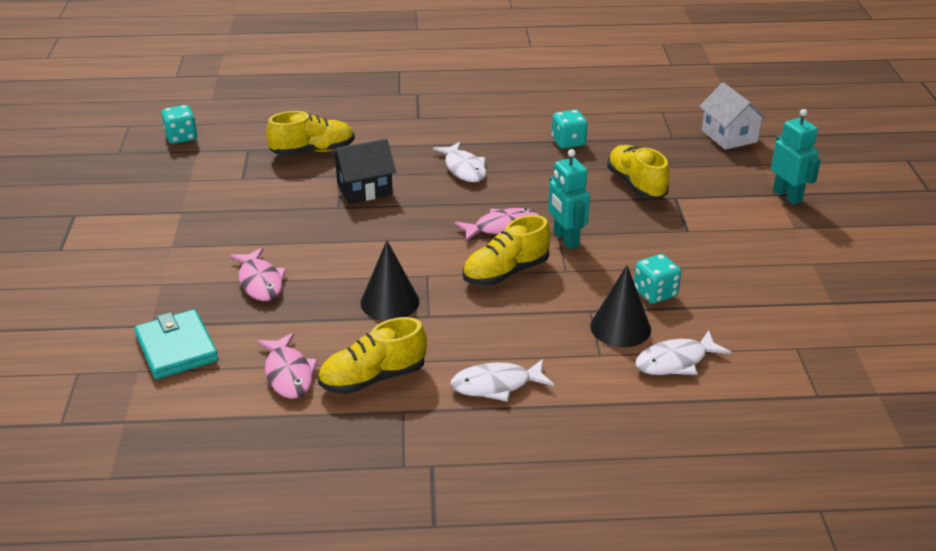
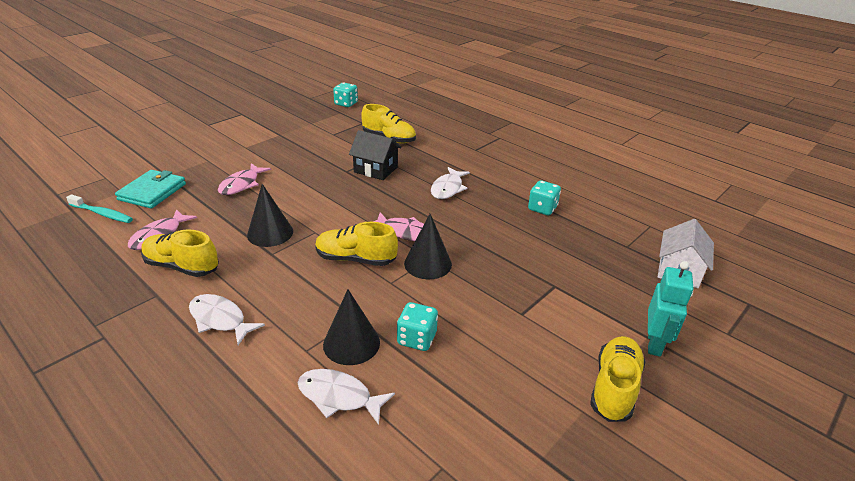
camera: 45 degrees right, 0 degrees up
turquoise robot [548,149,590,249] -> black cone [404,214,452,279]
yellow shoe [607,145,669,199] -> yellow shoe moved to [590,336,646,422]
none -> turquoise toothbrush [66,194,133,223]

